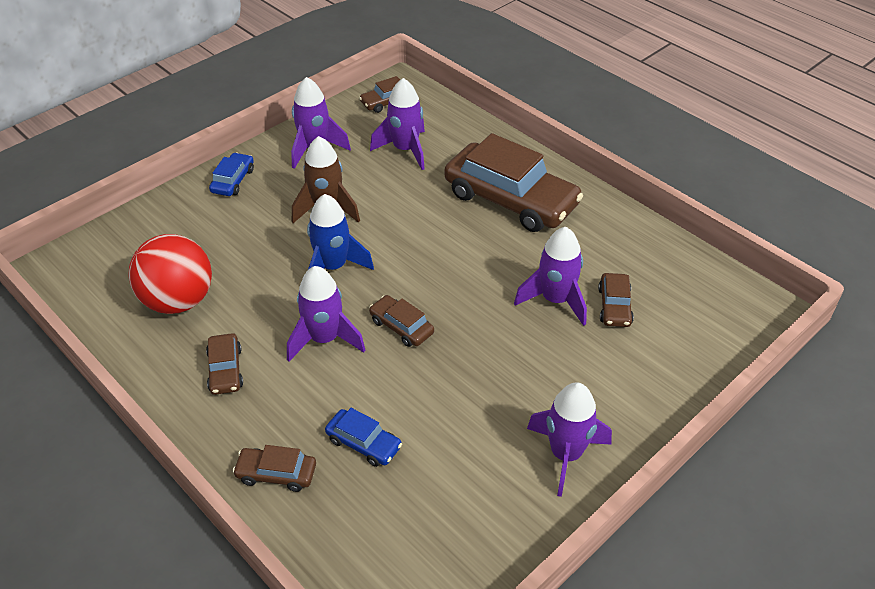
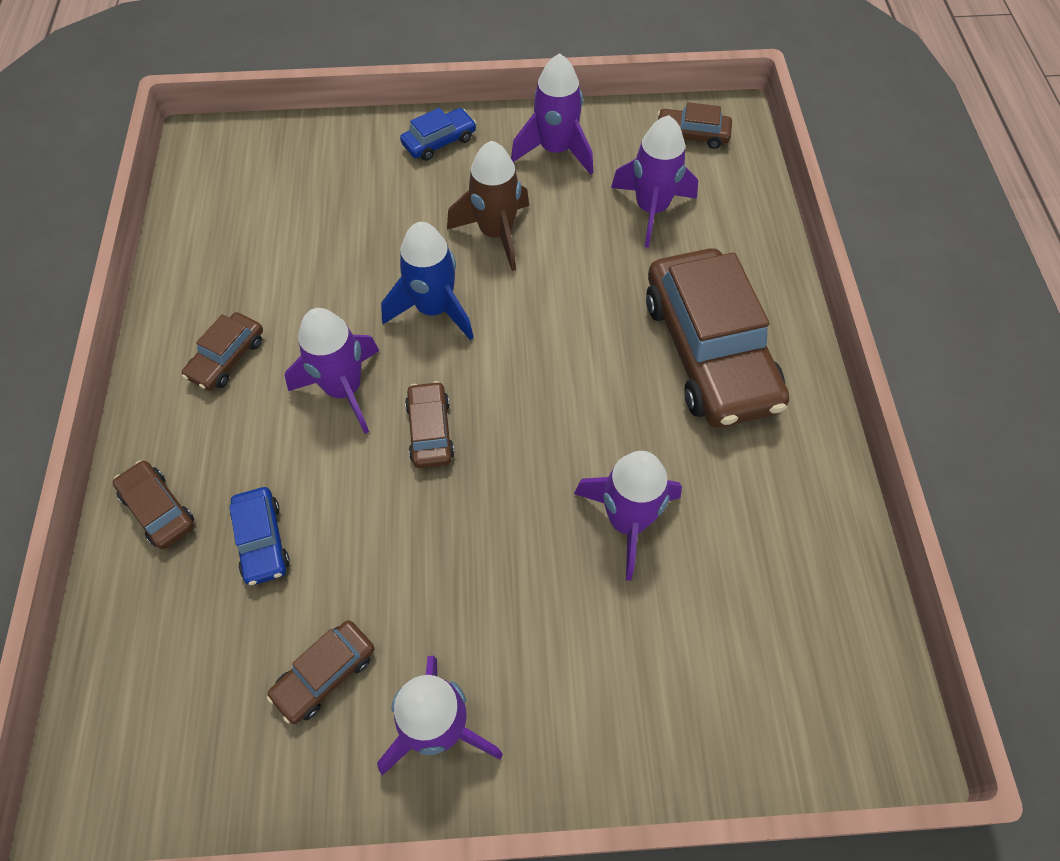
camera: 40 degrees right, 15 degrees up
red ball [129,234,212,314] -> none
brown car [598,273,634,327] -> brown car moved to [267,620,375,724]

